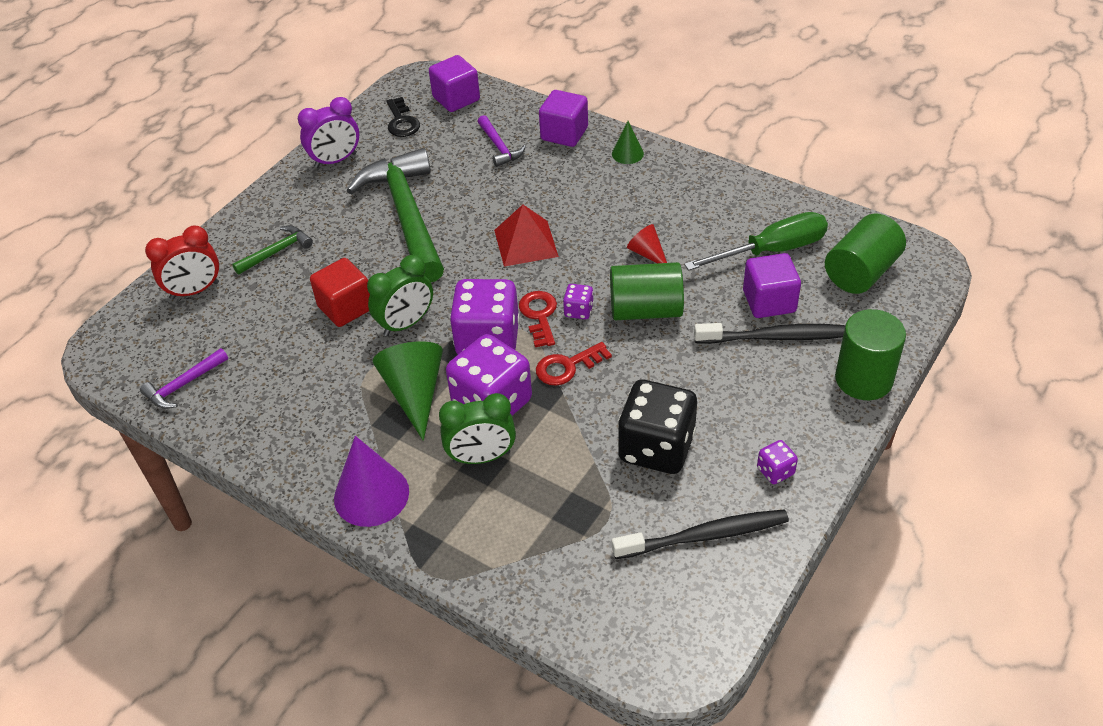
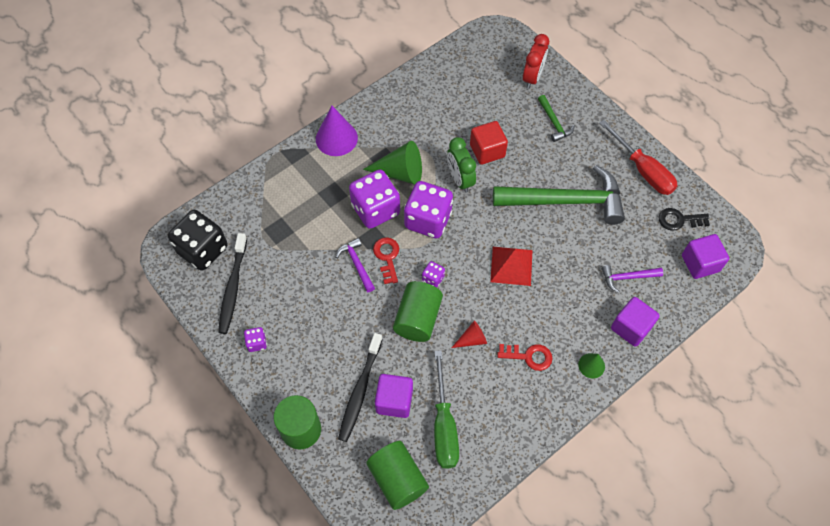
camera: 105 degrees right, 15 degrees up
purple hammer [140,348,228,409] -> purple hammer moved to [336,238,375,292]
red clock [145,226,219,300] -> red clock turned 150 degrees counterclockwise [523,34,549,89]
purple clock [298,97,359,168] -> red screwdriver [599,120,677,195]
green clock [439,393,516,464] -> none
red key [519,291,557,347] -> red key moved to [497,344,553,371]
black dice [618,380,697,474] -> black dice moved to [168,210,228,271]

